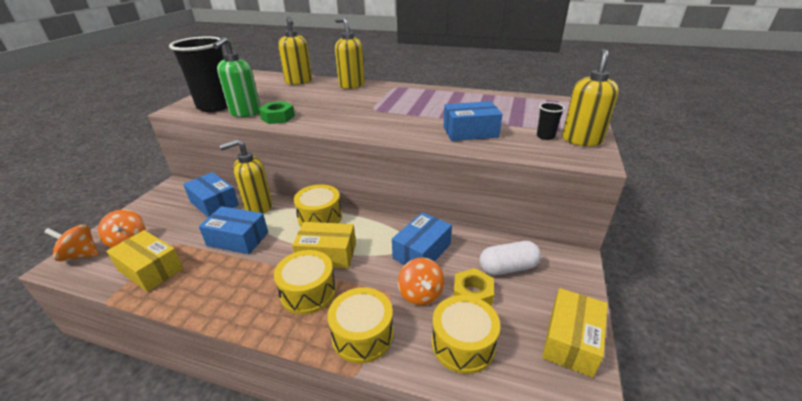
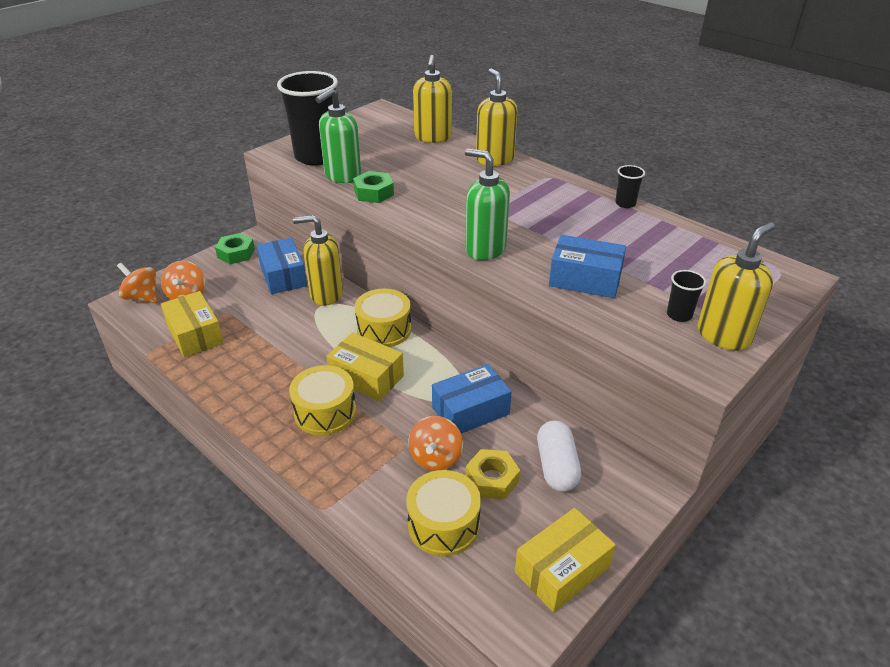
camera: 25 degrees right, 5 degrees up
blue box [199,206,268,254] -> none
yellow drum [327,287,394,364] -> none
white capsule [479,241,541,275] -> white capsule turned 75 degrees clockwise [537,420,581,492]
none -> green nut [215,233,255,264]
none -> green soap dispenser [465,148,510,260]
none -> black cup [615,165,645,208]

